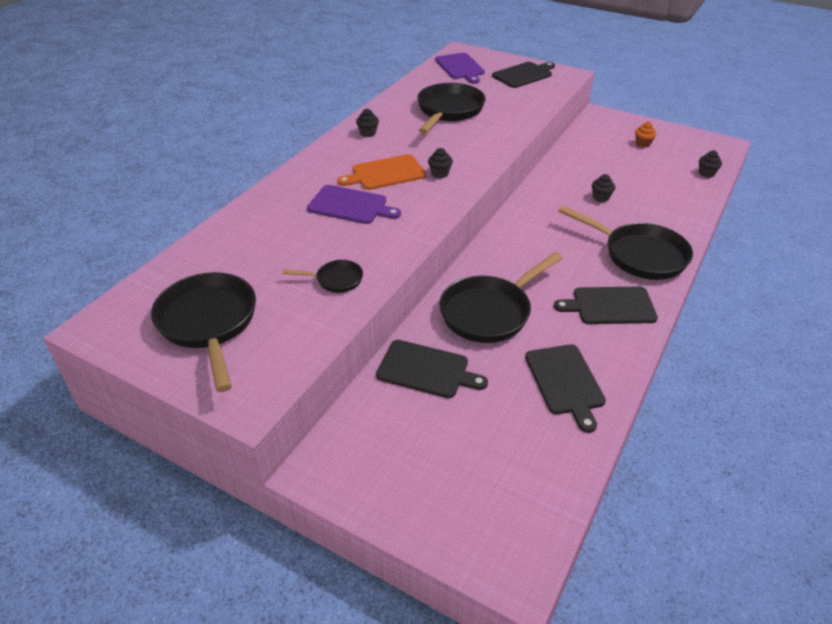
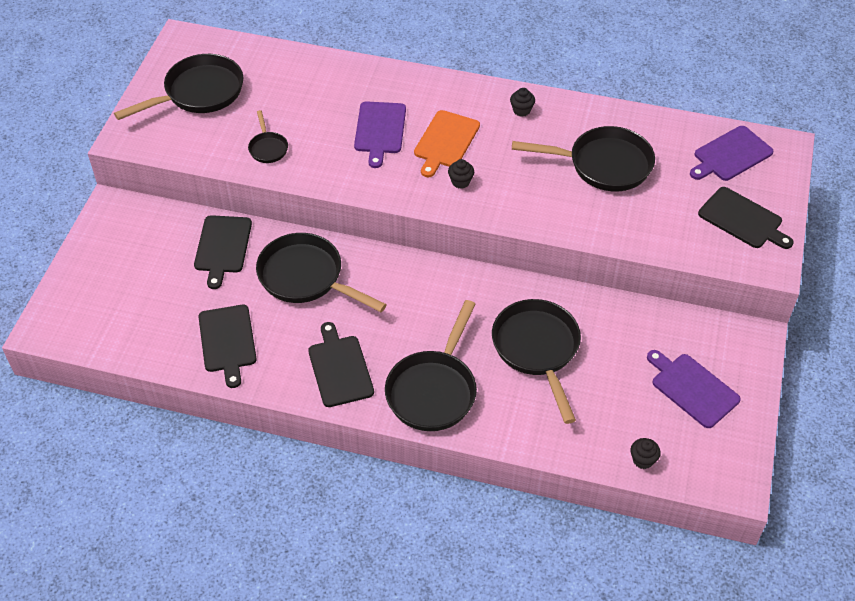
camera: 75 degrees right, 10 degrees up
orange cutting board [337,154,426,190] -> orange cutting board turned 120 degrees counterclockwise [414,110,480,177]
black cutting board [525,344,606,433] -> black cutting board turned 75 degrees counterclockwise [198,305,257,388]
black cupcake [592,174,615,202] -> black pan [492,299,581,424]
orange cupcake [635,122,657,148] -> purple cutting board [647,350,741,428]

